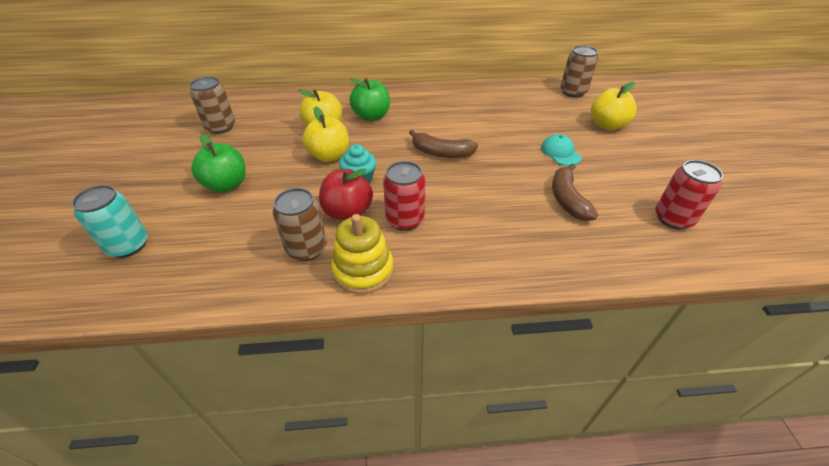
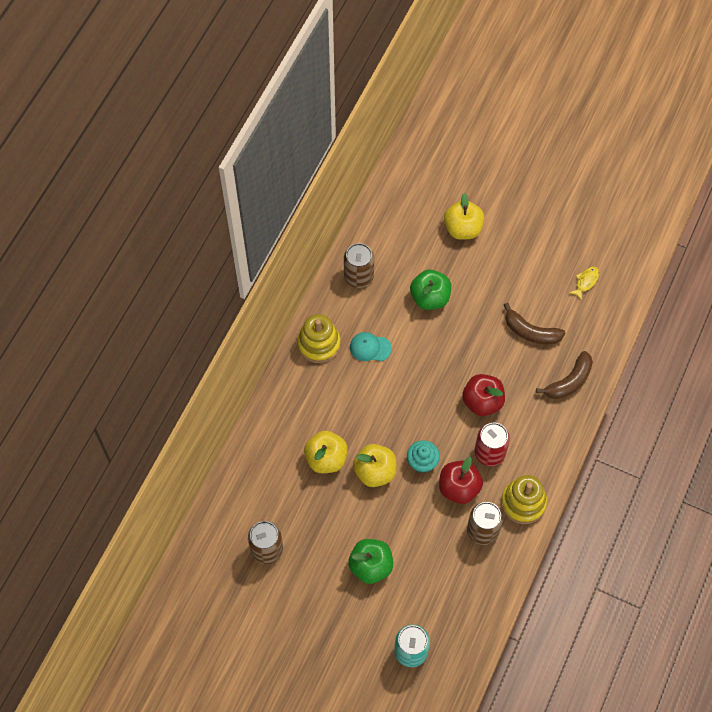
camera: 60 degrees left, 20 degrees up
green apple [349,78,390,121] -> green apple moved to [410,270,451,310]
brown banana [409,129,478,158] -> brown banana moved to [536,351,593,399]
turquoise cap [541,134,582,166] -> turquoise cap moved to [350,332,392,361]
brown can [561,45,598,98] -> brown can moved to [344,243,374,288]
red can [656,160,723,229] -> yellow fish [569,267,599,301]
none -> yellow stacking toy [297,314,341,363]
none -> red apple [462,374,505,416]

